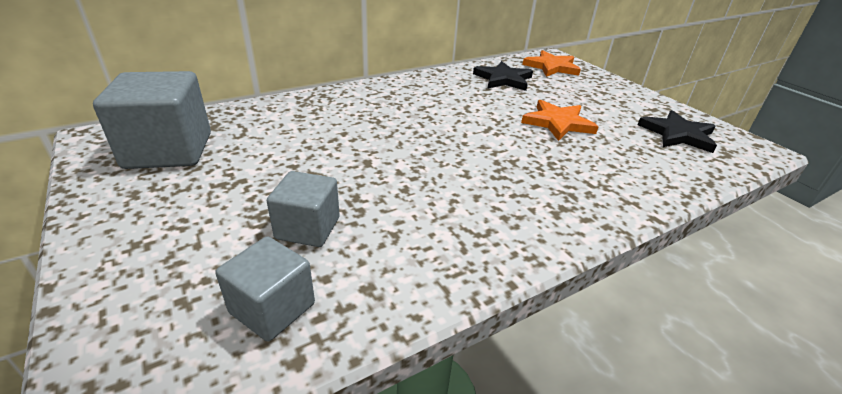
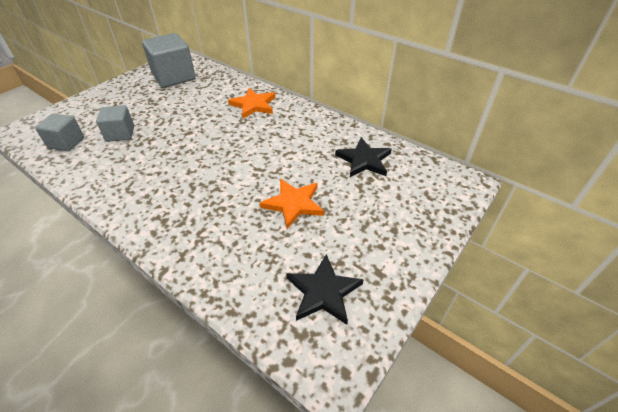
camera: 70 degrees right, 10 degrees up
orange star [522,50,581,77] -> orange star moved to [228,88,276,119]

